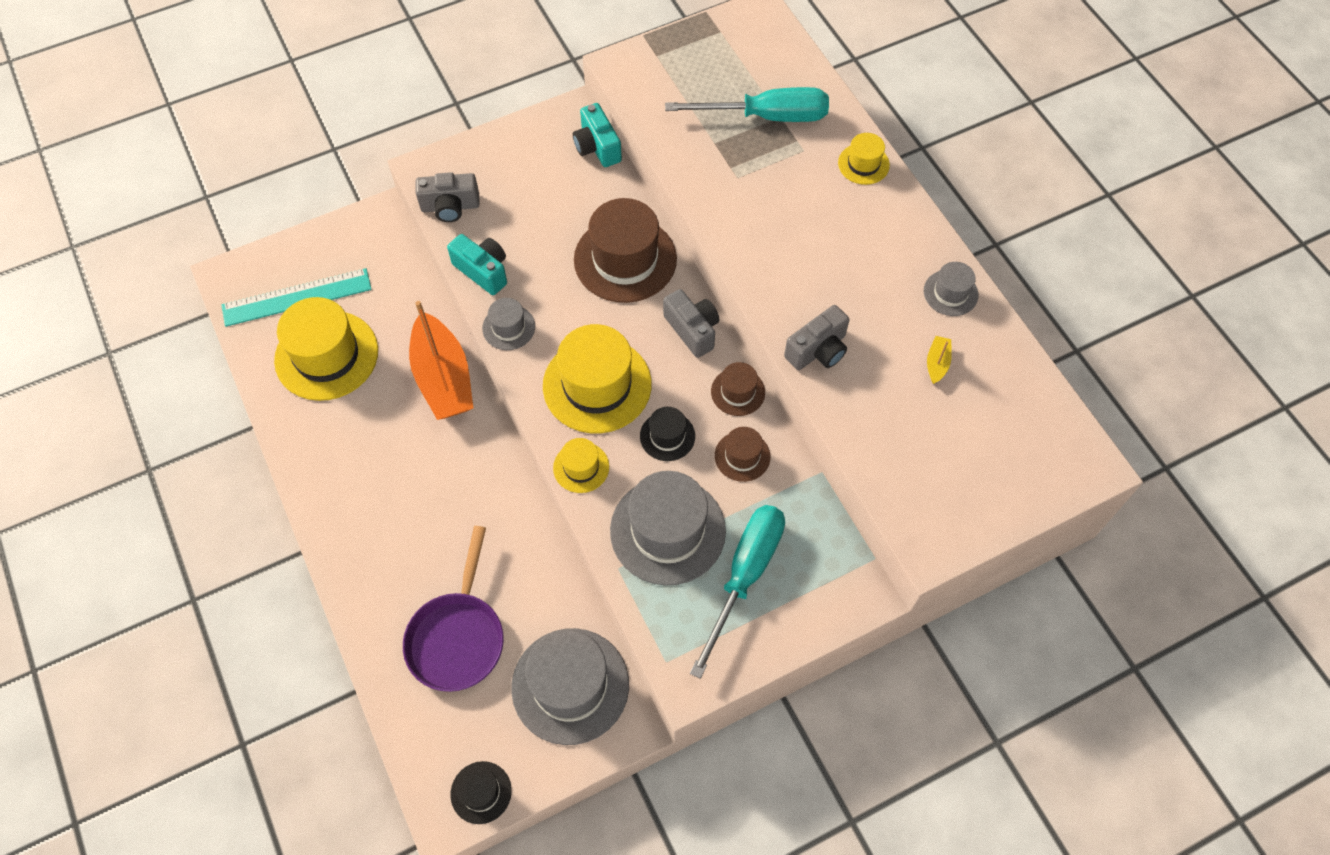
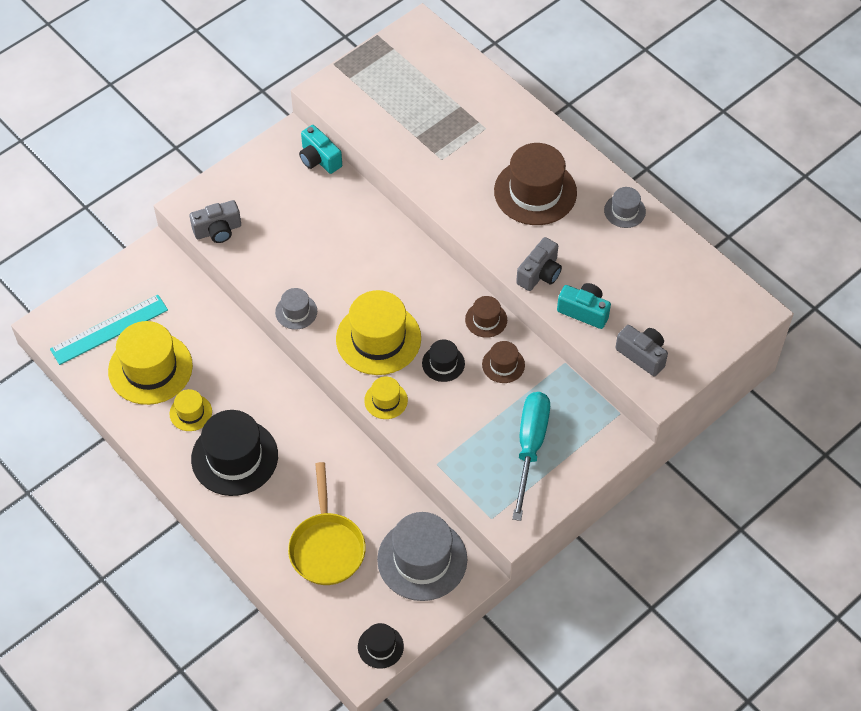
camera: 15 degrees left, 5 degrees down
purple pan [403,526,504,692] -> yellow pan [288,462,366,585]
orange boat [409,301,473,420] -> none
turquoise camera [447,234,507,295] -> turquoise camera moved to [557,283,611,329]
brown hat [574,198,677,303] -> brown hat moved to [494,143,577,225]
grey hat [610,471,726,585] -> none
grey camera [663,289,719,358] -> grey camera moved to [615,325,668,376]
turquoise screwdriver [665,87,829,122] -> none
yellow hat [838,133,890,185] -> yellow hat moved to [169,389,212,431]
yellow boat [927,336,952,384] -> none
none -> black hat [191,410,278,496]

